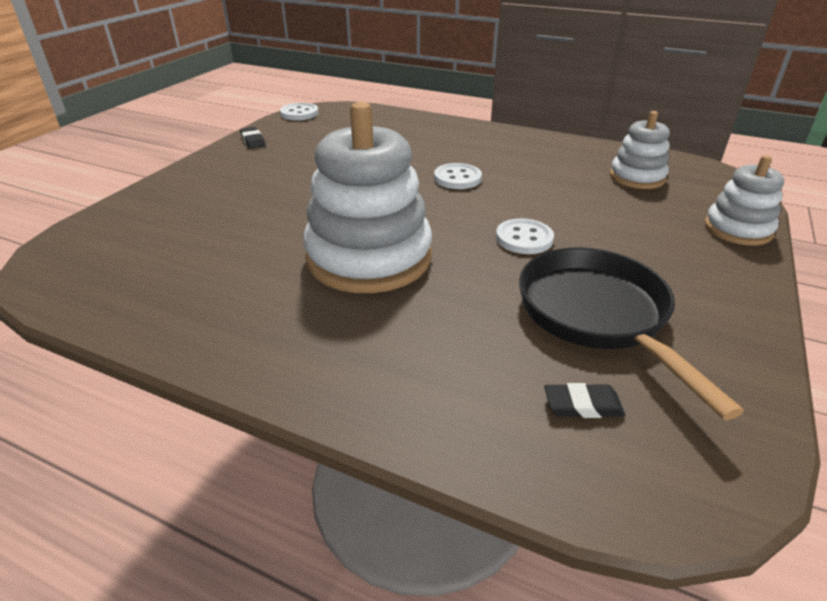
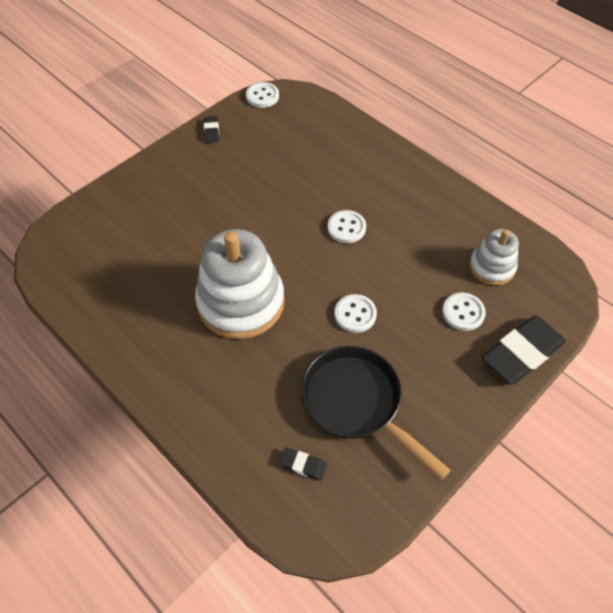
camera: 20 degrees right, 20 degrees up
black pan [519,247,744,420] -> black pan turned 45 degrees counterclockwise [301,346,451,480]
white stacking toy [704,155,784,246] -> black eraser [482,315,566,384]
none -> white button [442,293,486,331]

